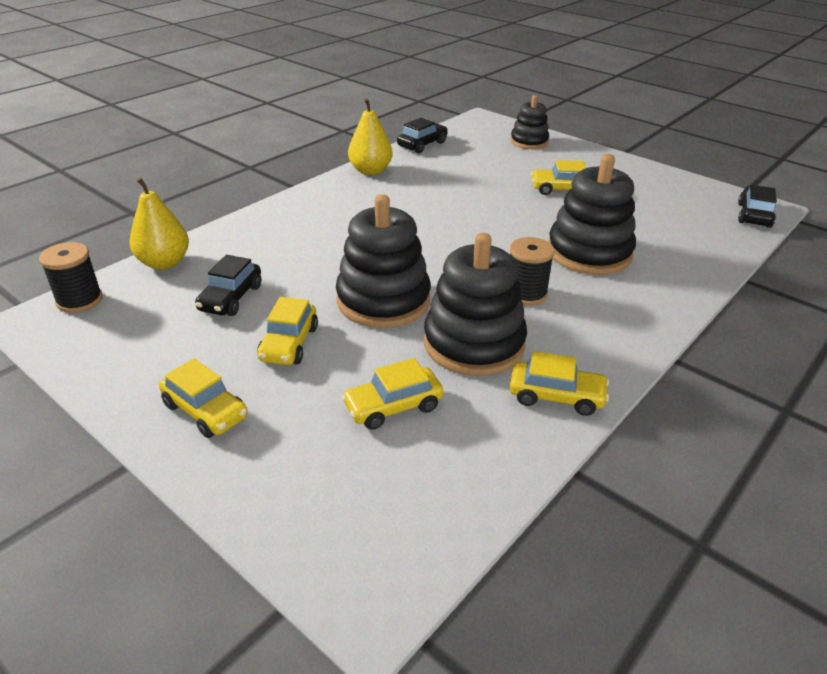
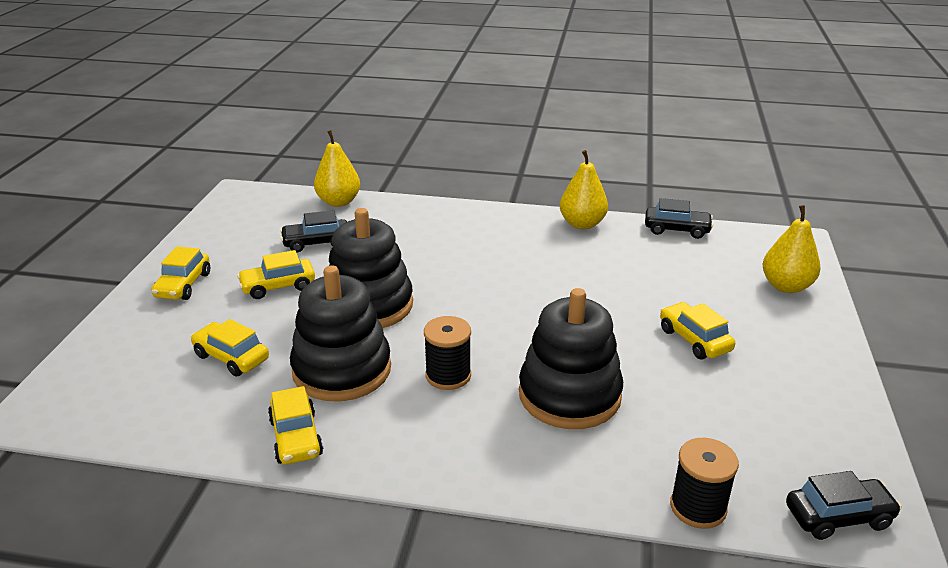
camera: 60 degrees right, 5 degrees down
black spool [39,242,103,313] -> black spool moved to [670,438,739,529]
black stacking toy [511,95,549,149] -> yellow pear [763,205,821,293]

